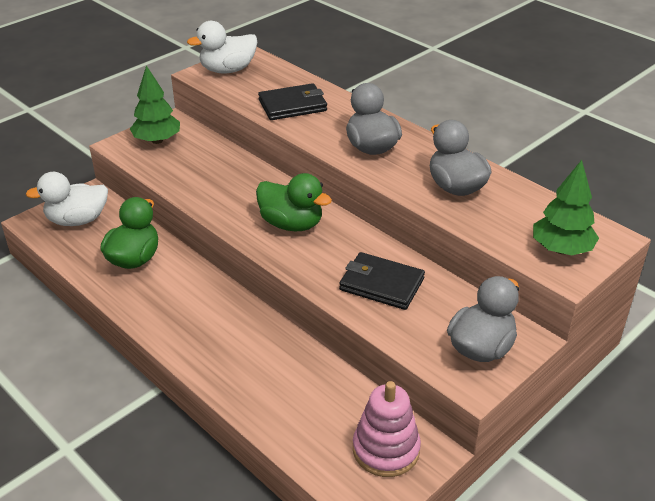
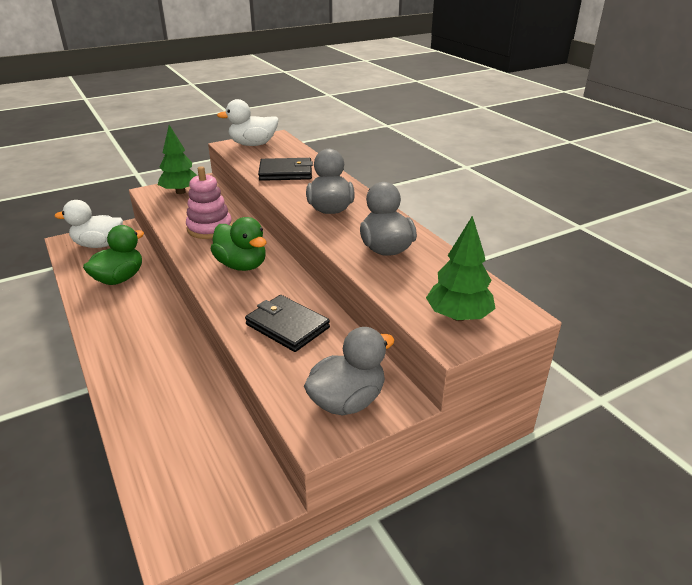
camera: 15 degrees right, 5 degrees down
pink stacking toy [353,381,421,477] -> pink stacking toy moved to [186,166,232,239]

